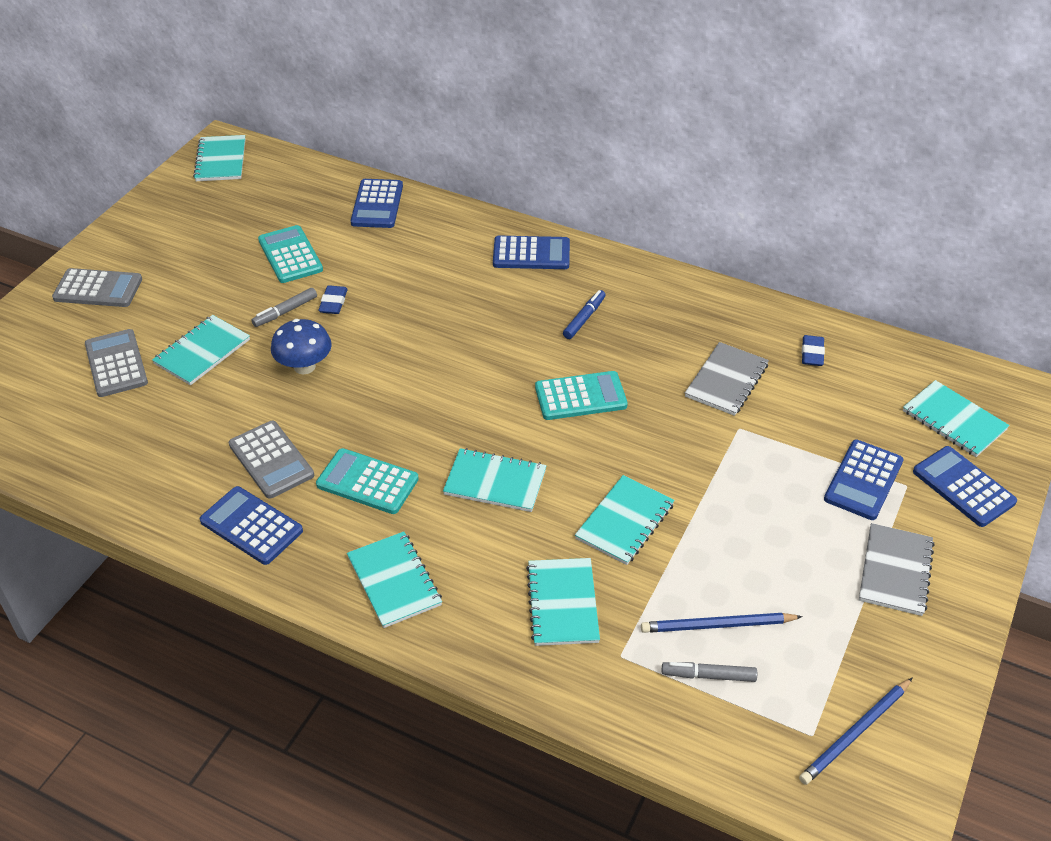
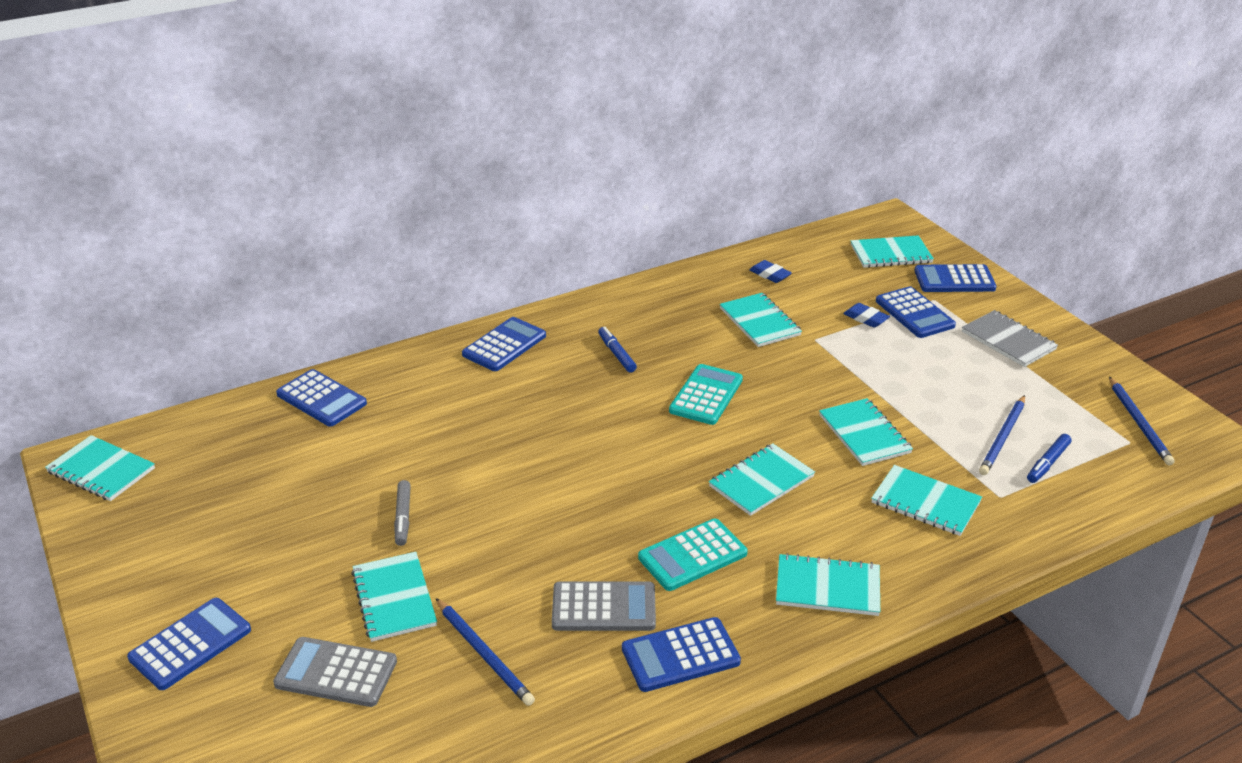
camera: 55 degrees left, 10 degrees down
grey calculator [52,268,142,307] -> blue calculator [127,598,251,690]
turquoise calculator [258,225,323,283] -> none
blue mushroom [271,319,332,374] -> none
blue eraser [318,285,348,314] -> blue eraser moved to [843,303,890,328]
grey marker [662,662,757,682] -> blue marker [1027,434,1071,483]
grey notebook [685,342,769,416] -> turquoise notebook [720,293,802,347]
none -> blue pencil [436,598,535,706]

